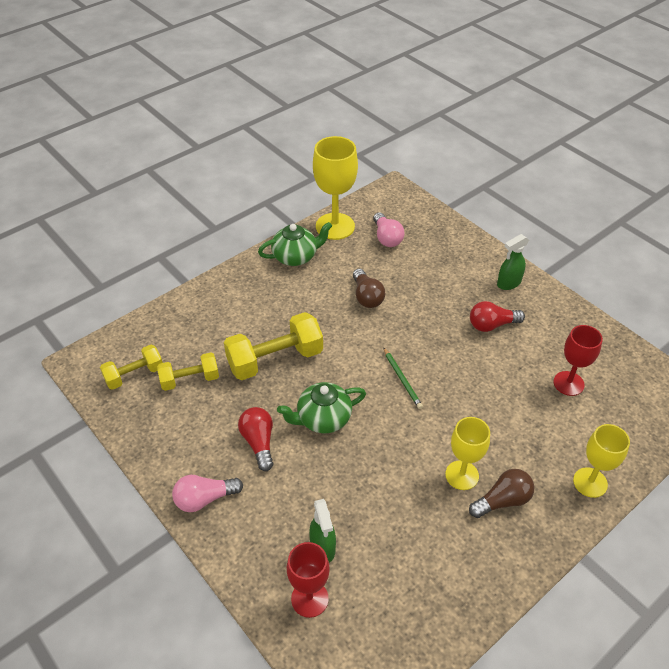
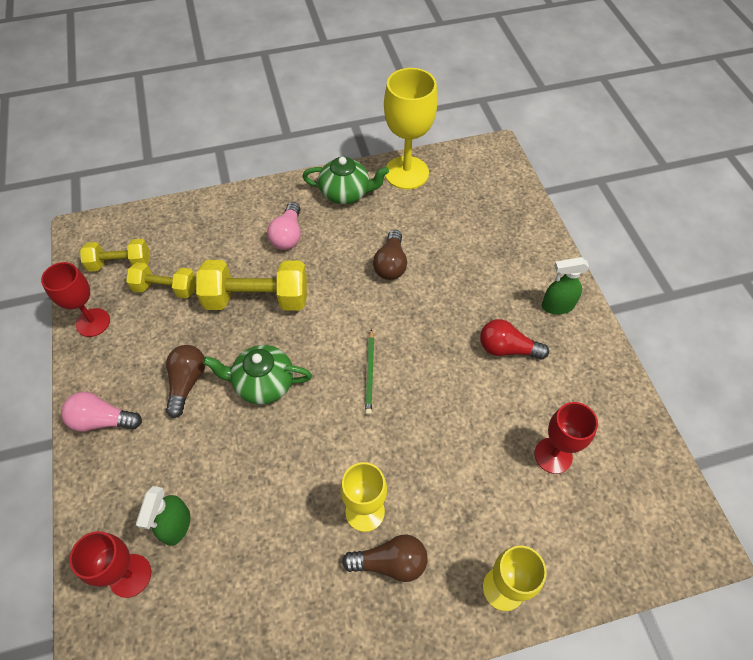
camera: 25 degrees right, 10 degrees up
red light bulb [238,407,274,471] -> brown light bulb [166,345,205,418]
pink light bulb [373,212,405,247] -> pink light bulb moved to [267,202,301,250]
none -> red goblet [41,262,110,337]

